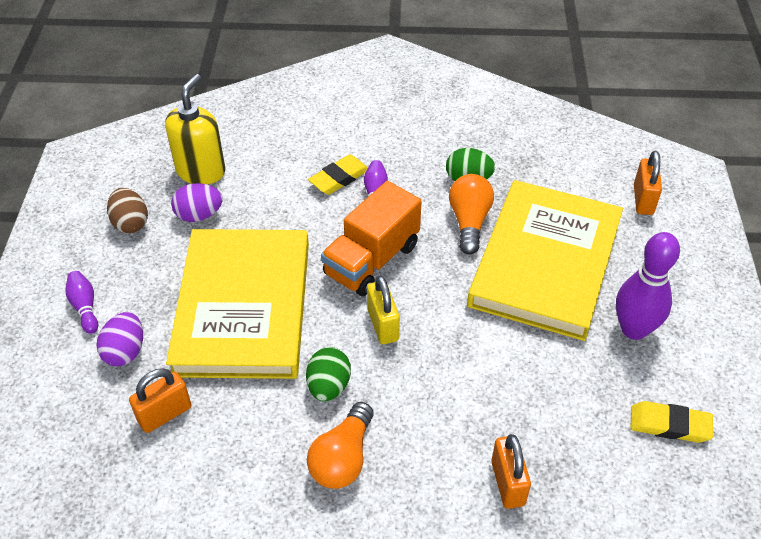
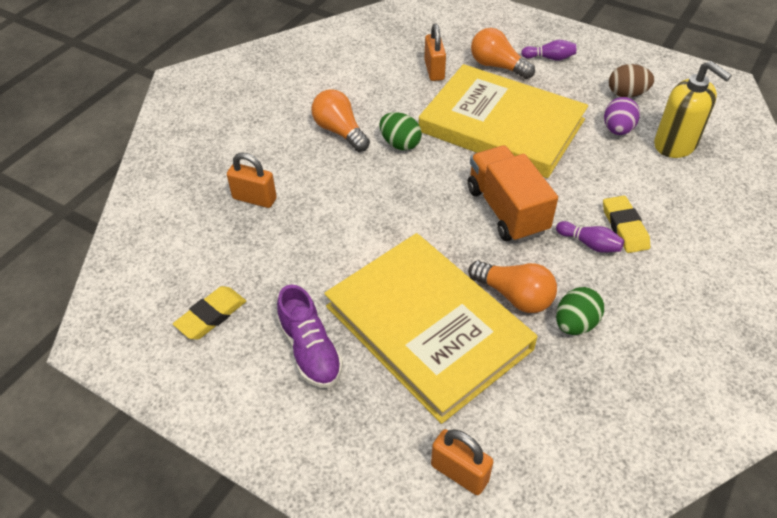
camera: 120 degrees right, 0 degrees up
purple egg [97,312,143,366] -> orange light bulb [471,28,535,79]
yellow padlock [367,275,400,344] -> none
purple bowling pin [616,232,680,340] -> purple shoe [277,284,343,388]

